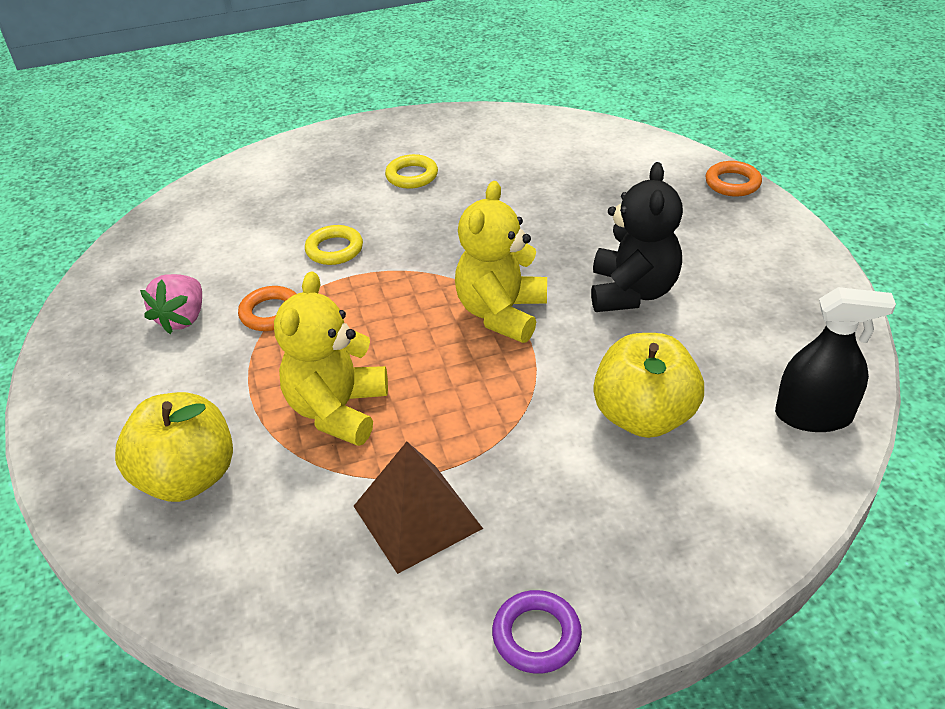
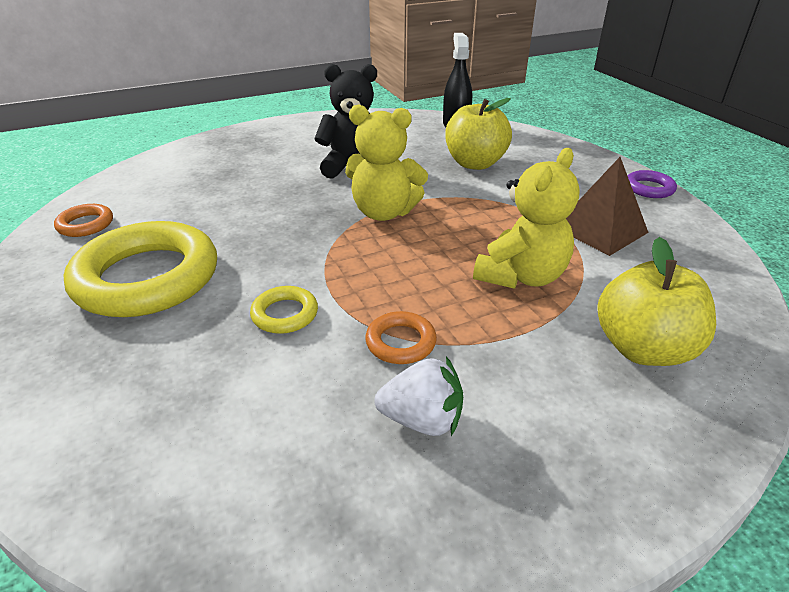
camera: 100 degrees left, 5 degrees down
pink strawberry [140,274,202,334] -> white strawberry [374,357,463,436]
yellow teddy bear [274,271,388,446] -> yellow teddy bear turned 60 degrees counterclockwise [473,148,580,289]
yellow ring [385,154,438,189] -> yellow ring [63,221,217,317], size x2.30
orange ring [705,161,762,197] -> orange ring moved to [54,204,113,237]

